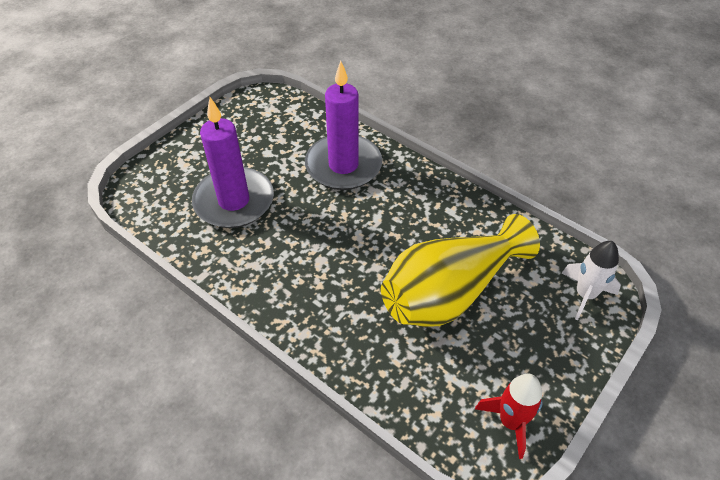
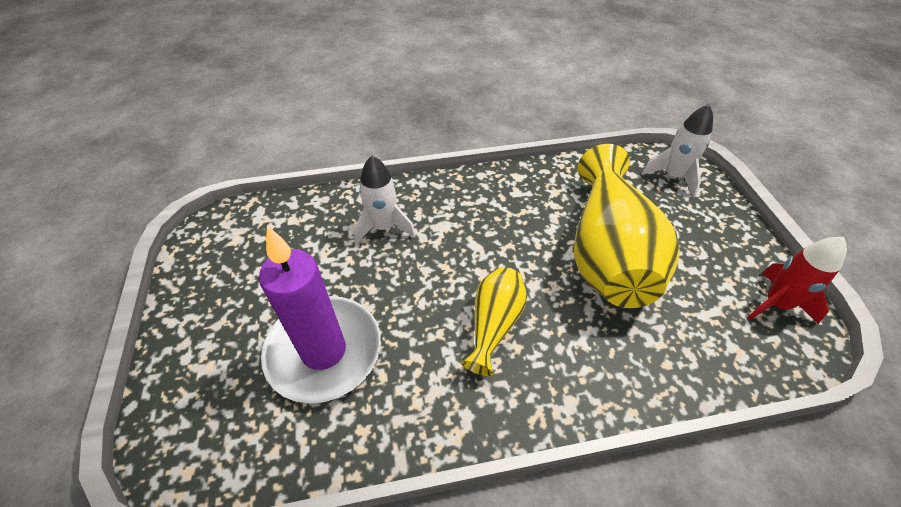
camera: 50 degrees left, 0 degrees up
purple candle [305,61,382,190] -> white rocket [353,156,416,245]
none -> yellow vase [461,267,527,376]

